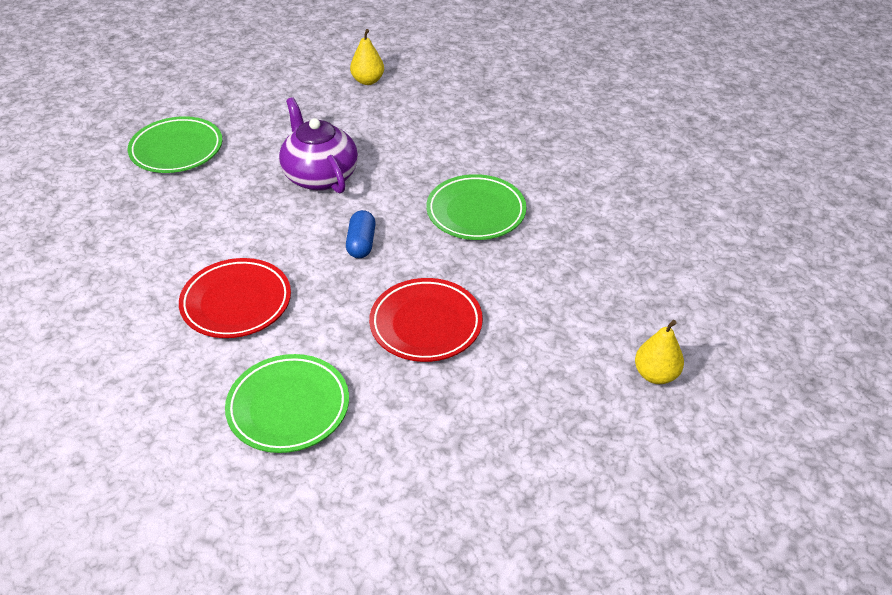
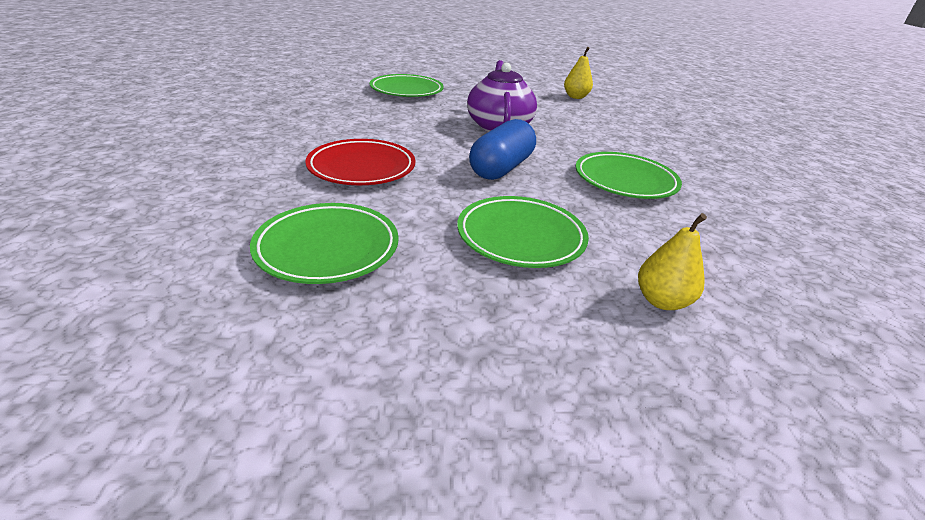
camera: 25 degrees right, 10 degrees down
blue capsule [346,210,376,258] -> blue capsule [469,119,536,180], size x1.64
red plate [369,278,483,362] -> green plate [457,196,589,268]
yellow pear [635,320,684,384] -> yellow pear moved to [638,213,707,310]

